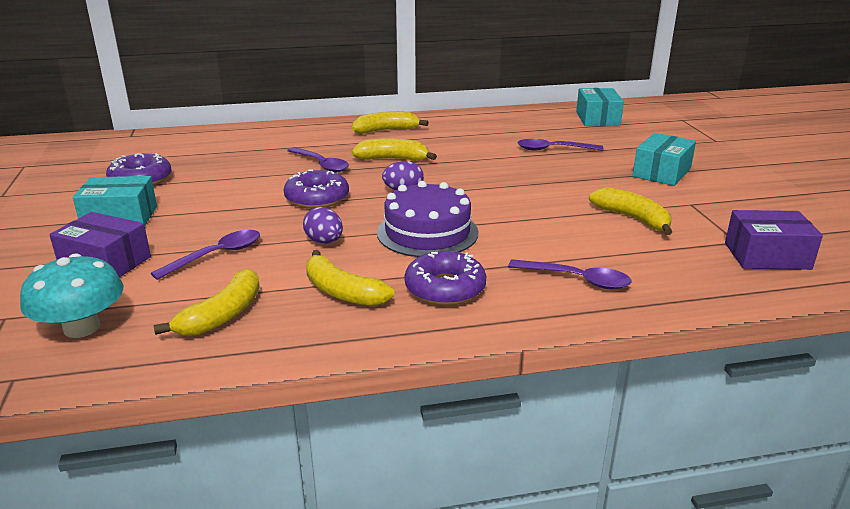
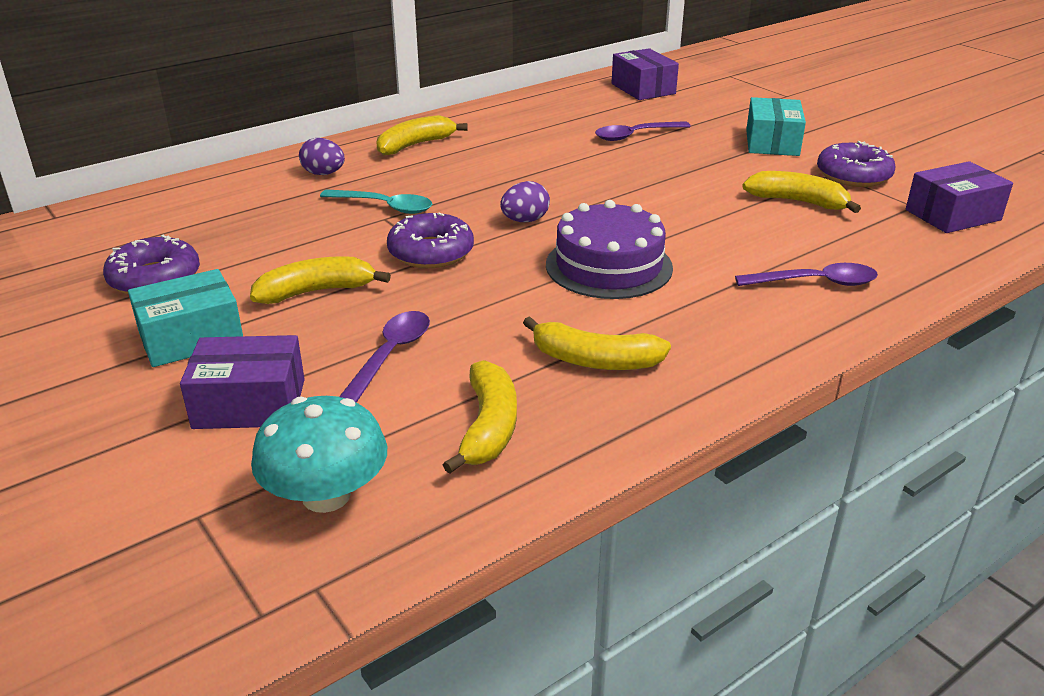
camera: 25 degrees left, 5 degrees up
purple spoon [287,147,349,172] -> turquoise spoon [320,189,432,214]
purple egg [303,207,343,244] -> purple egg moved to [299,138,345,175]
yellow banana [352,138,437,161] -> yellow banana moved to [250,256,391,304]
purple donut [405,251,486,306] -> purple donut moved to [817,141,896,187]
turquoise box [576,88,624,126] -> purple box [612,48,679,100]

